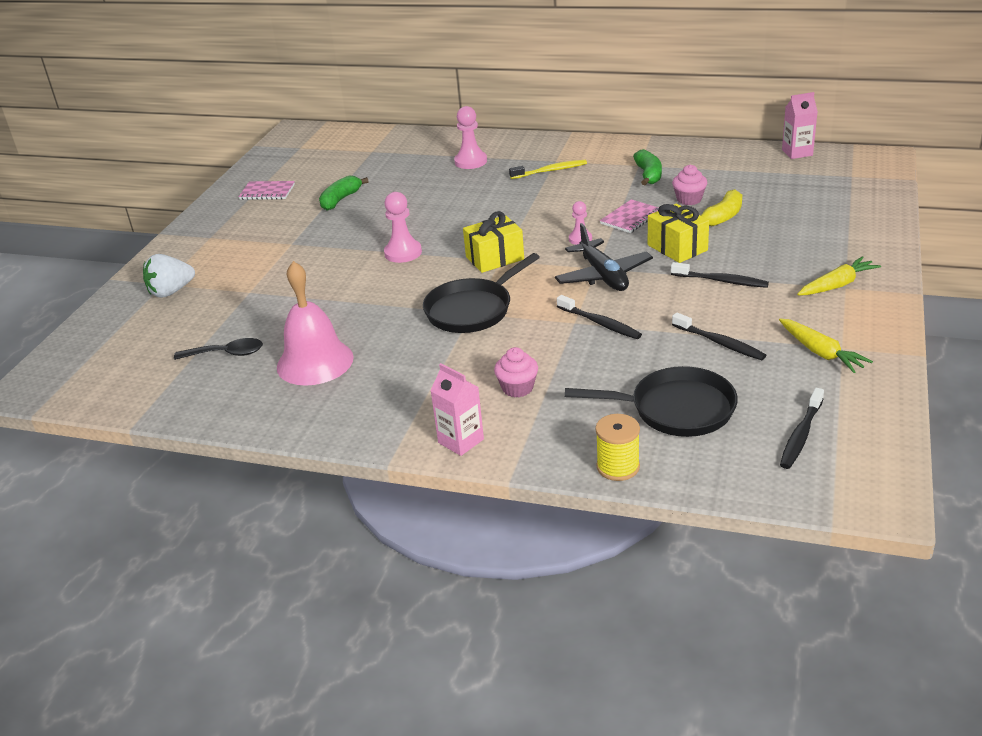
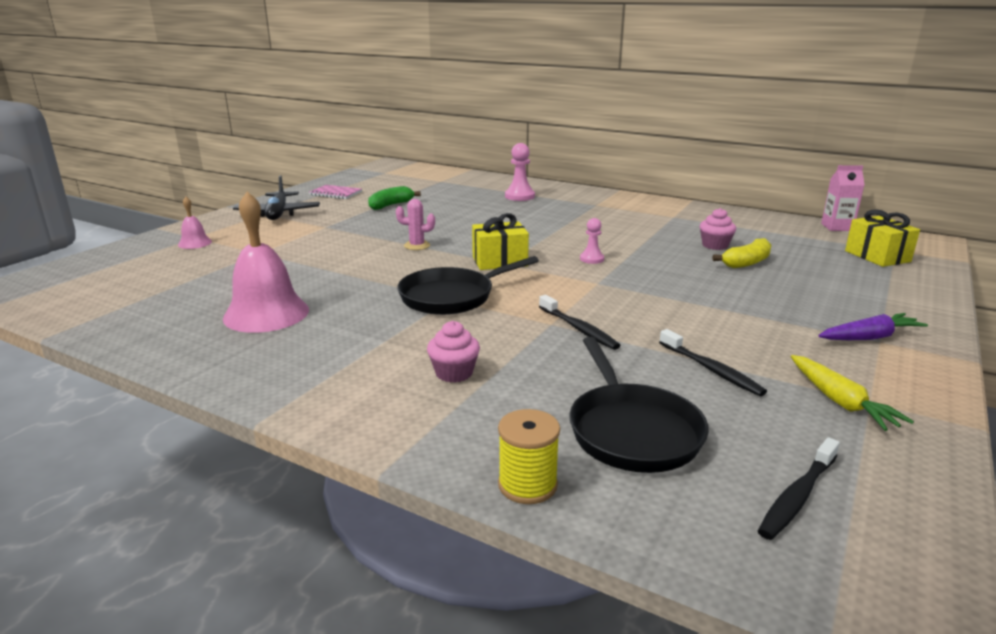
camera: 10 degrees right, 10 degrees down
white strawberry [143,254,195,298] -> pink bell [178,197,212,249]
black spoon [174,338,263,360] -> none
pink pawn [384,192,422,263] -> pink cactus [396,199,435,250]
pink carton [430,363,484,456] -> none
yellow toothbrush [509,160,587,179] -> none
black plane [555,223,653,291] -> black plane moved to [233,175,320,220]
black pan [565,366,738,437] -> black pan turned 60 degrees clockwise [569,337,709,473]
pink notebook [600,199,659,233] -> none
green banana [633,149,662,185] -> none
yellow gift [648,204,709,263] -> yellow gift moved to [845,209,920,267]
black toothbrush [671,262,769,288] -> none
yellow carrot [797,256,881,296] -> purple carrot [818,313,928,340]

